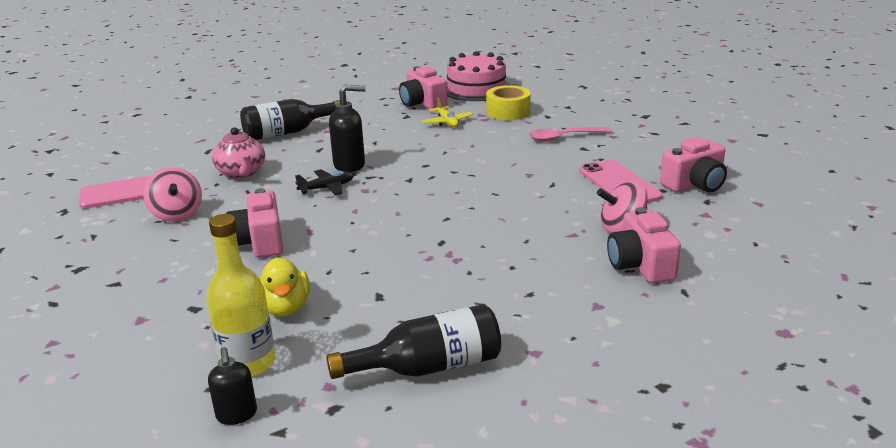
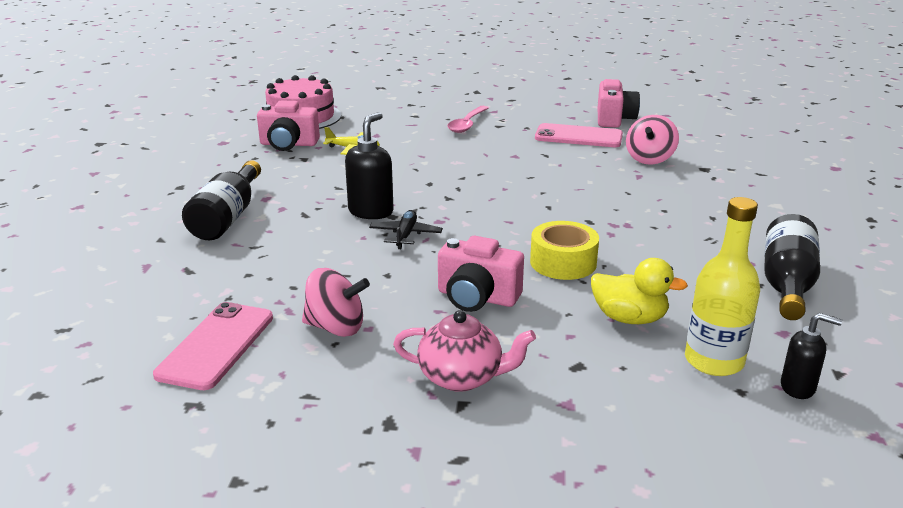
camera: 55 degrees left, 0 degrees up
pink teapot [212,127,265,179] -> pink teapot moved to [393,310,536,392]
yellow tape [486,85,531,120] -> yellow tape moved to [530,221,599,280]
pink camera [607,207,681,283] -> none

